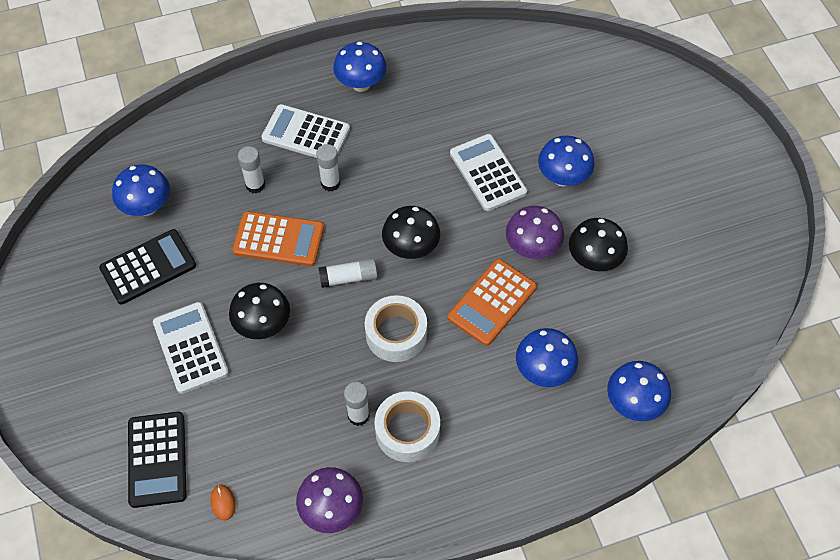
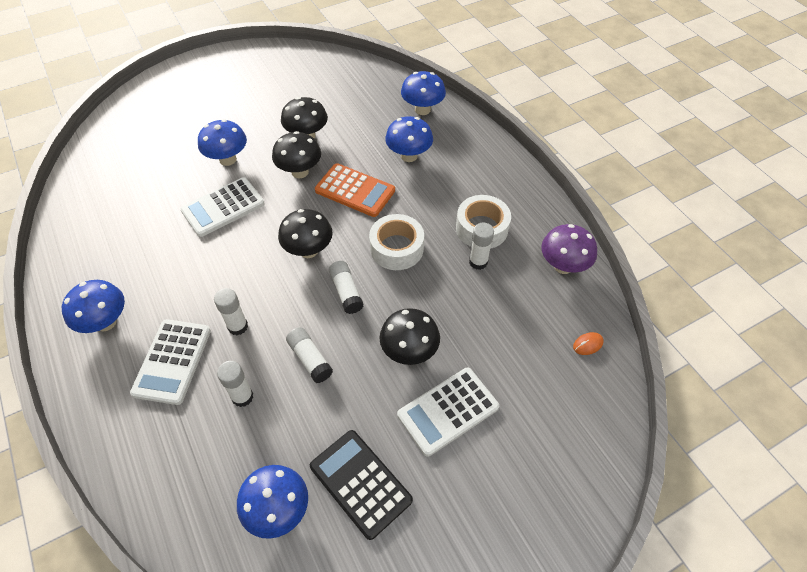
camera: 100 degrees left, 5 degrees down
black calculator [128,412,187,508] -> none
orange calculator [232,211,324,266] -> white glue stick [286,327,333,383]
purple mushroom [506,206,564,259] -> black mushroom [272,131,321,178]

